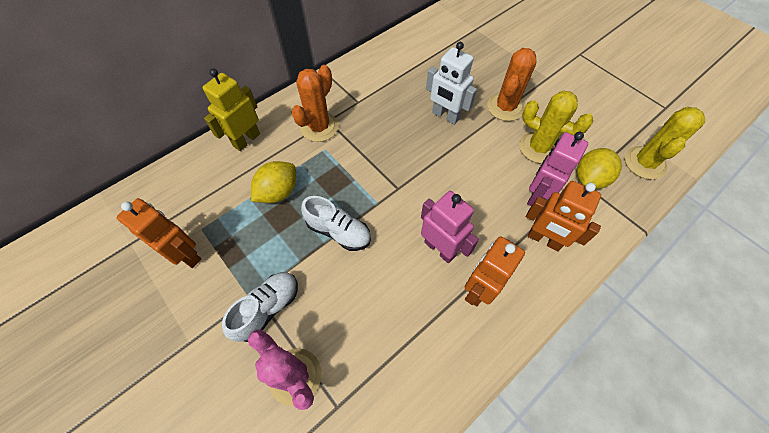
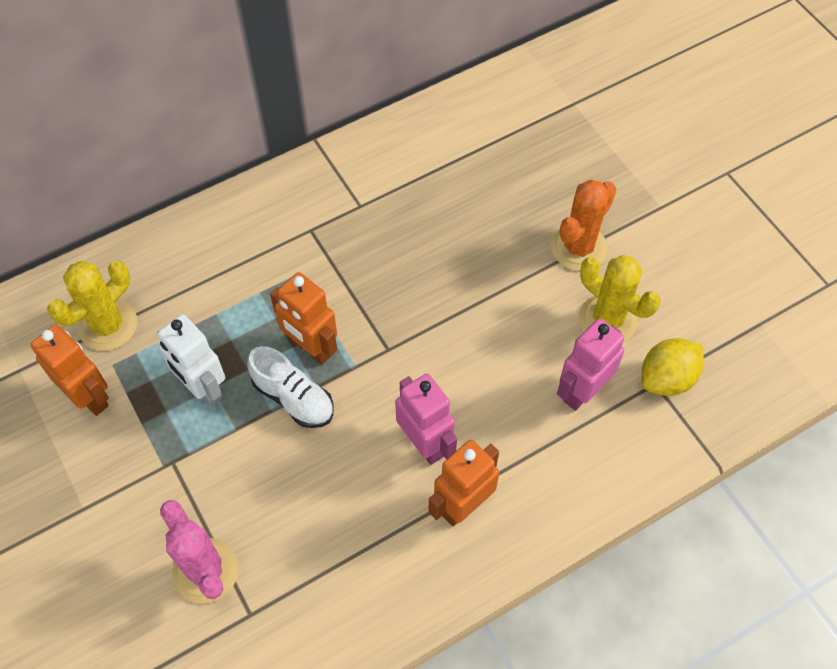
camera: 10 degrees right, 0 degrees up
yellow robot [202,69,260,151] -> none
white shoe [222,272,298,342] -> none
yellow lemon [251,161,296,203] -> none
orange cactus [291,65,338,142] -> none
white robot [426,42,477,125] -> white robot moved to [157,314,225,407]
orange robot [526,181,601,252] -> orange robot moved to [270,272,337,365]
yellow cactus [625,107,705,179] -> yellow cactus moved to [47,261,137,351]

